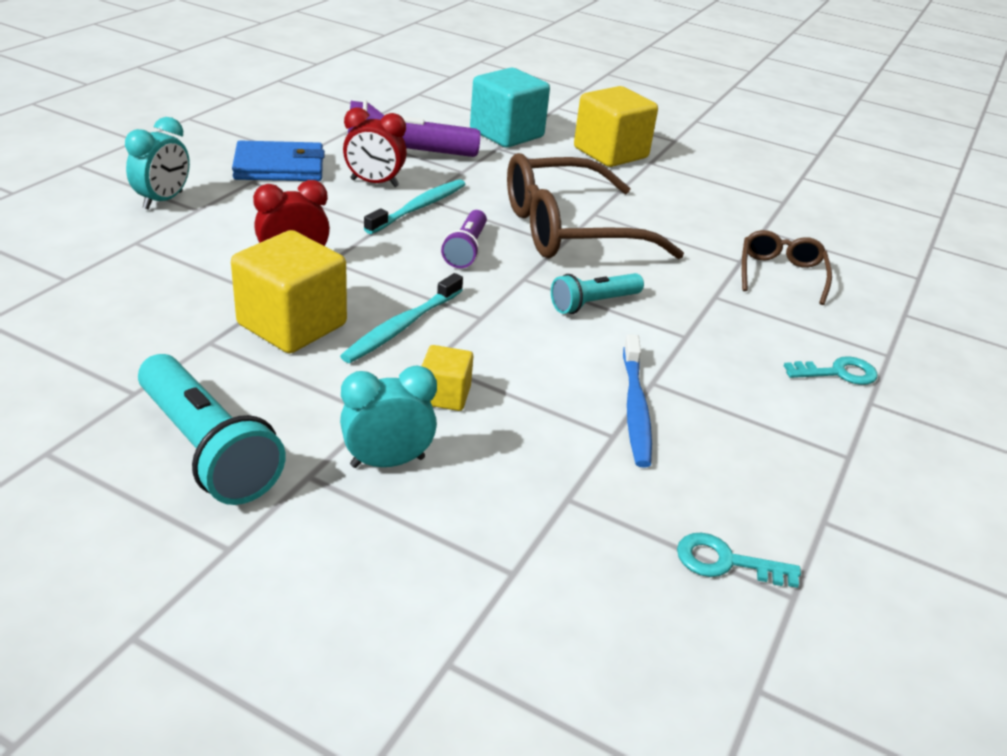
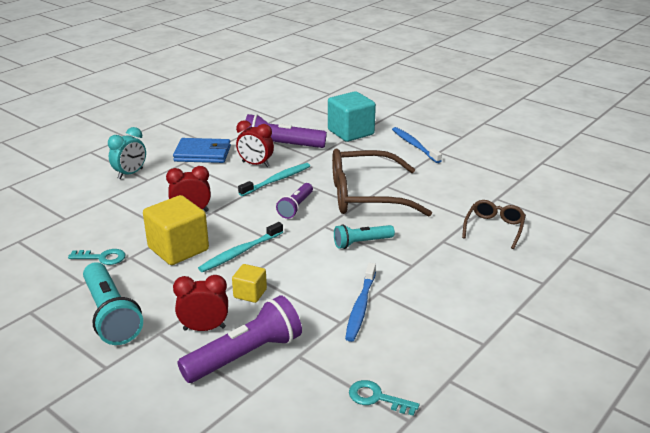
camera: 15 degrees right, 5 degrees down
turquoise clock [340,366,437,468] -> red clock [173,275,228,331]
yellow cube [574,86,658,167] -> blue toothbrush [392,127,442,163]
turquoise key [784,356,877,385] -> turquoise key moved to [68,249,125,265]
none -> purple flashlight [177,295,302,383]

